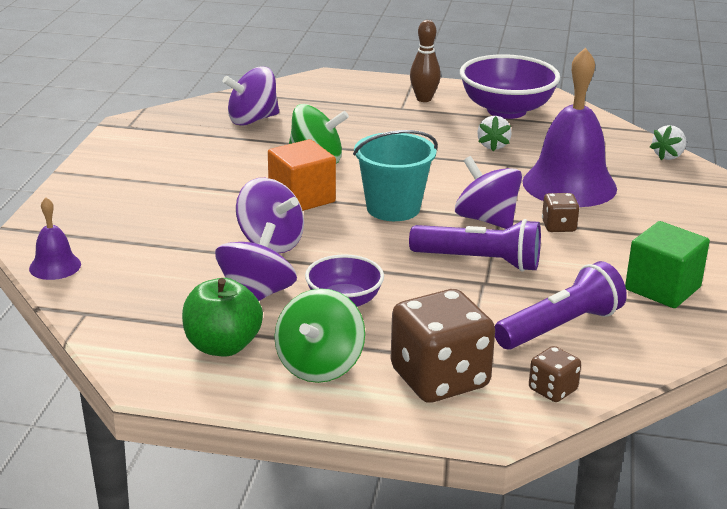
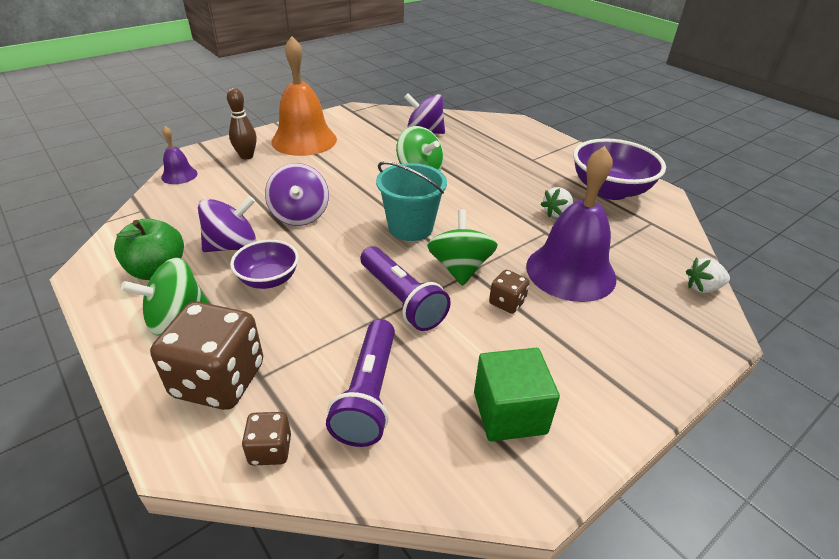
camera: 40 degrees right, 10 degrees up
orange cube [268,139,336,211] -> none
brown bowling pin [410,20,441,102] -> brown bowling pin moved to [227,88,257,159]
purple spinning top [455,156,522,229] -> green spinning top [427,209,498,286]
purple flashlight [495,261,627,350] -> purple flashlight turned 90 degrees clockwise [326,319,395,447]
none -> orange bell [271,36,337,156]

